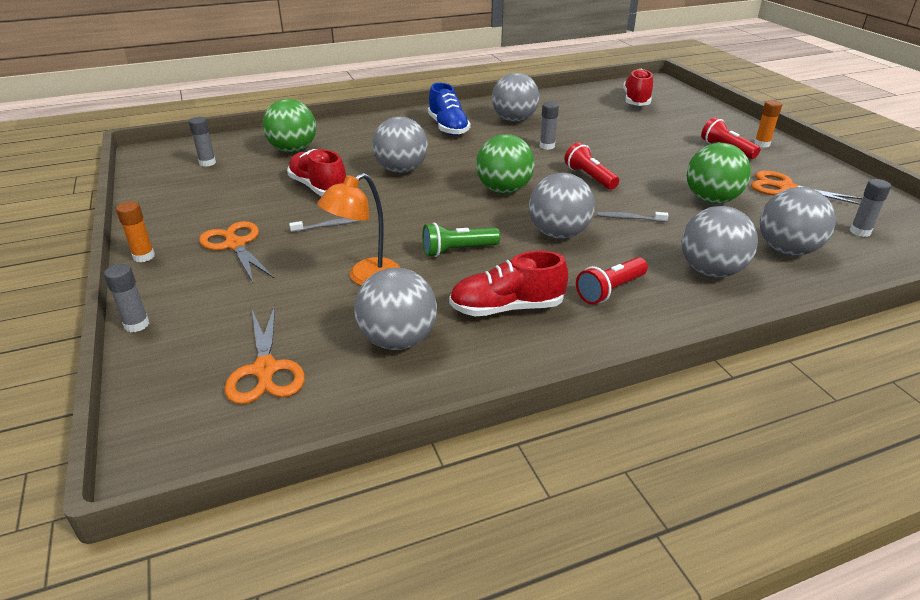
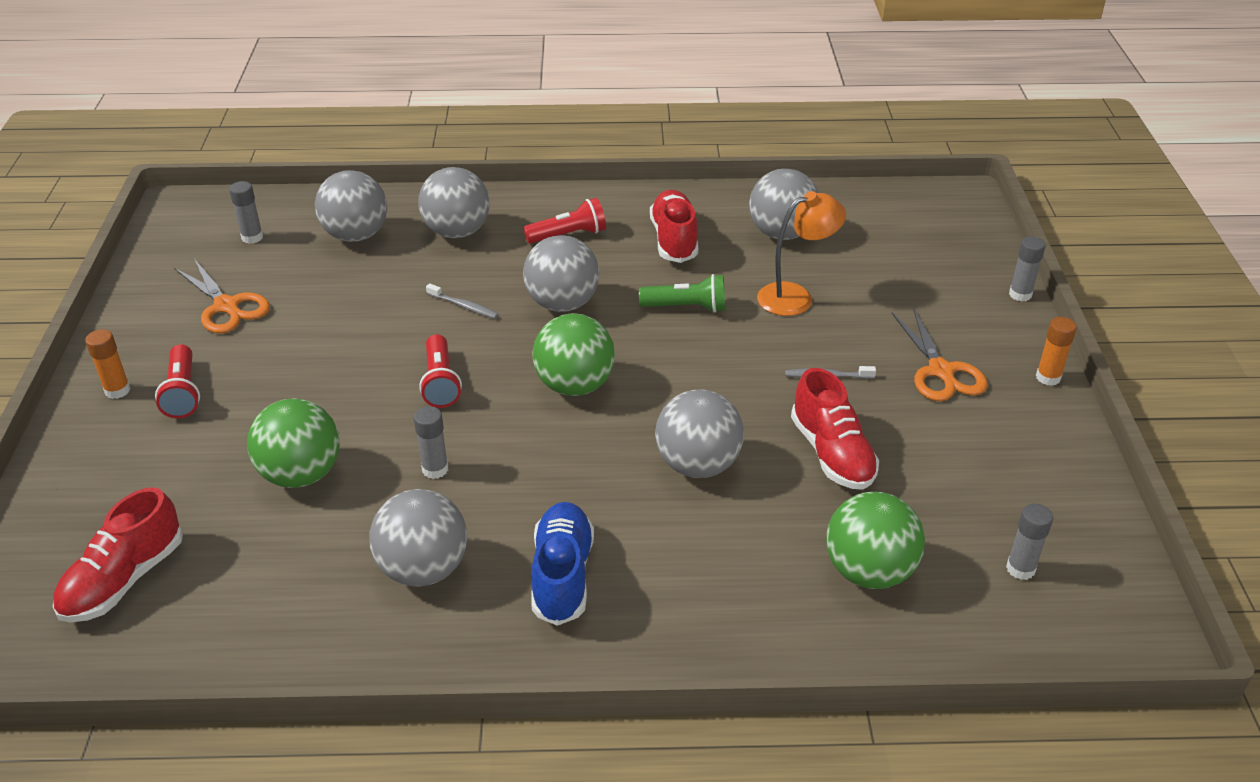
camera: 160 degrees left, 5 degrees up
orange scissors [225,305,305,404] -> none
red shoe [449,251,568,316] -> red shoe turned 105 degrees counterclockwise [650,190,698,263]
green ball [687,143,751,204] -> green ball moved to [247,399,340,488]

